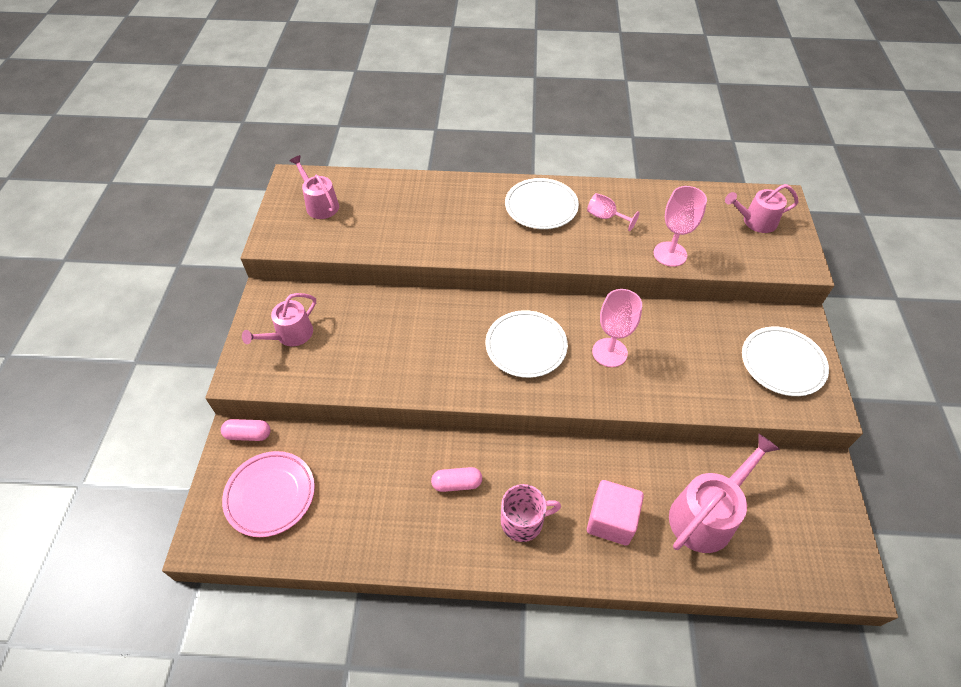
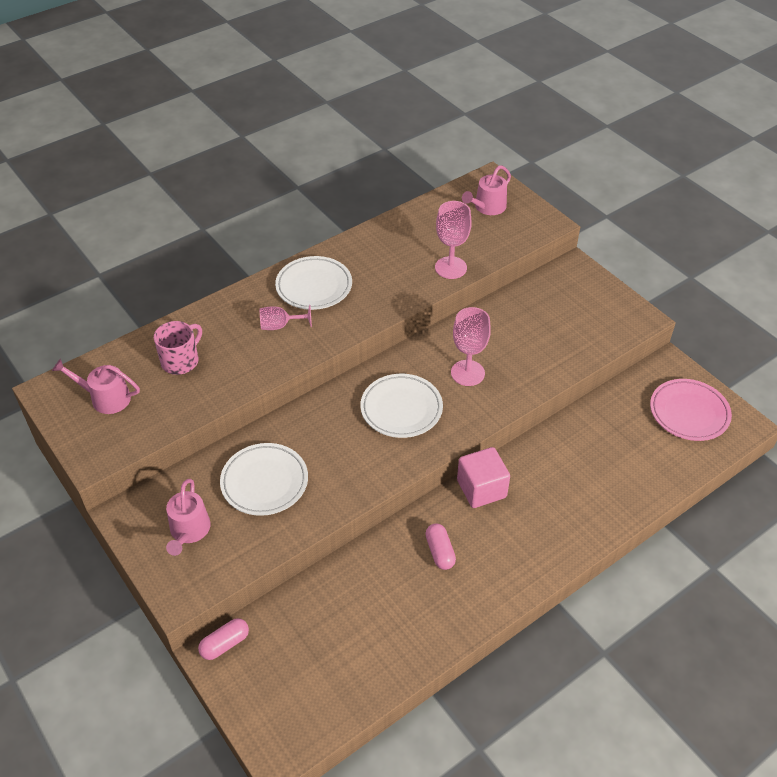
camera: 40 degrees left, 5 degrees down
pink plate [222,451,315,537] -> pink plate moved to [650,379,732,441]
pink capsule [431,467,482,492] -> pink capsule turned 60 degrees counterclockwise [425,523,456,570]
pink mug [501,484,561,542] -> pink mug moved to [154,321,202,375]
pink goblet [587,193,639,231] -> pink goblet moved to [260,305,312,330]
pink cube [587,480,644,546] -> pink cube moved to [457,447,510,508]
pink watering can [669,434,780,553] -> none
white plate [742,327,829,396] -> white plate moved to [220,443,308,516]

